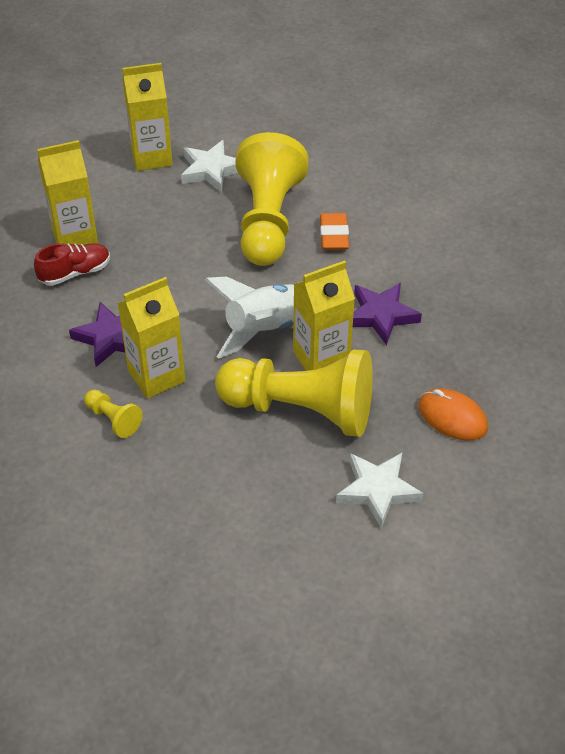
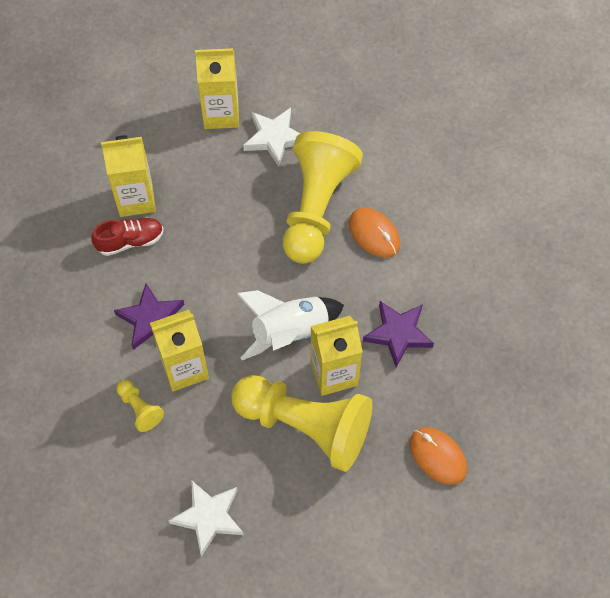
camera: 10 degrees right, 15 degrees up
orange eraser [320,213,349,250] -> orange mouse [349,208,400,258]
white star [336,453,423,528] -> white star moved to [169,480,244,557]

